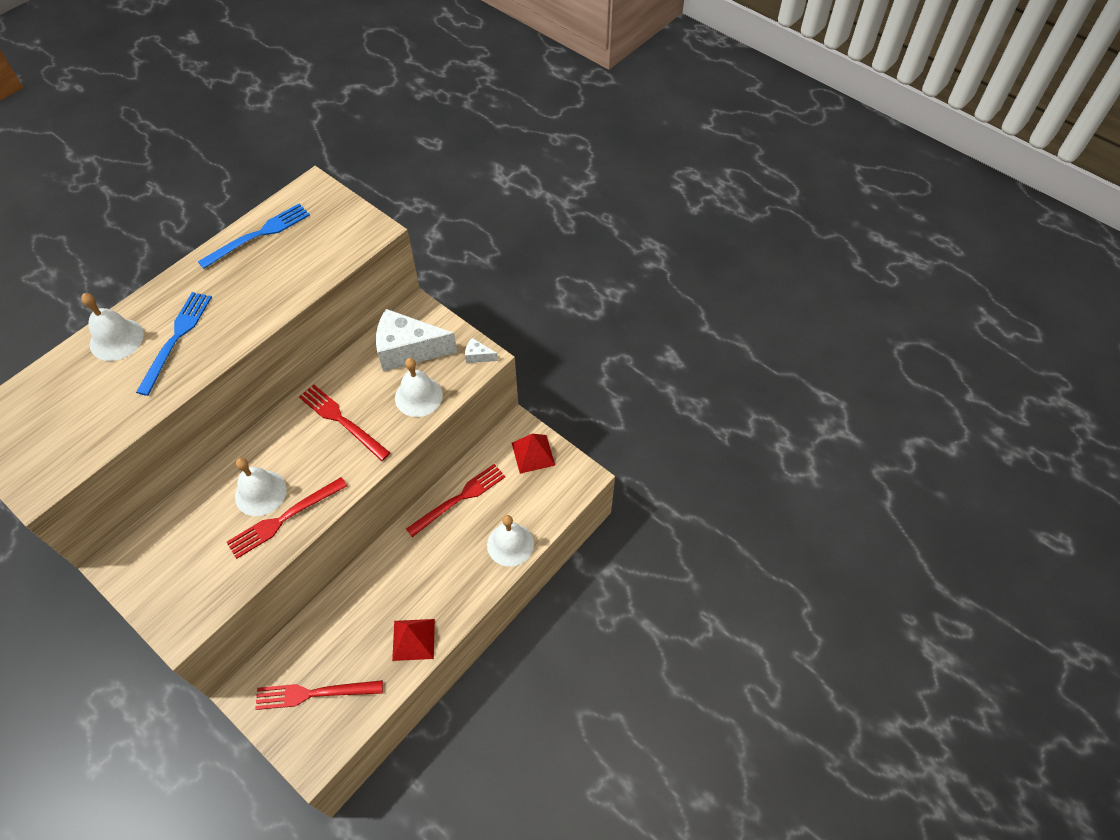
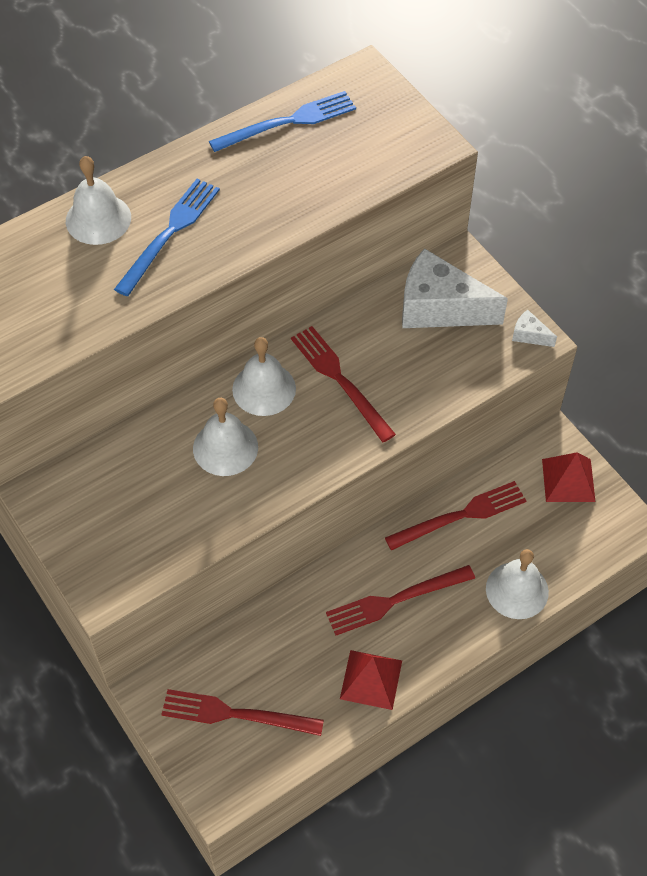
camera: 15 degrees right, 0 degrees up
red fork [227,477,347,559] -> red fork moved to [326,565,475,635]
white bell [395,358,443,417] -> white bell moved to [232,337,296,416]

